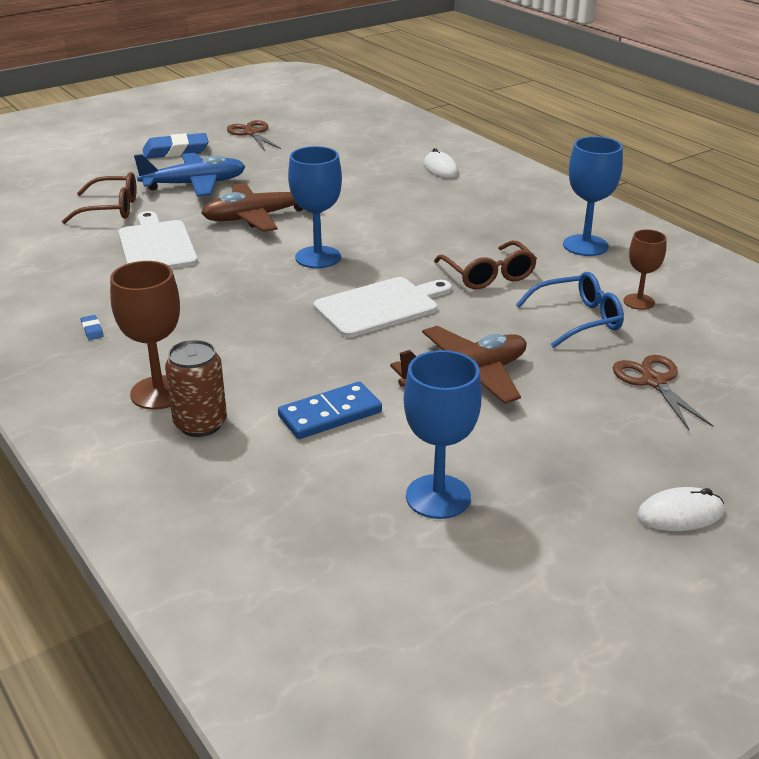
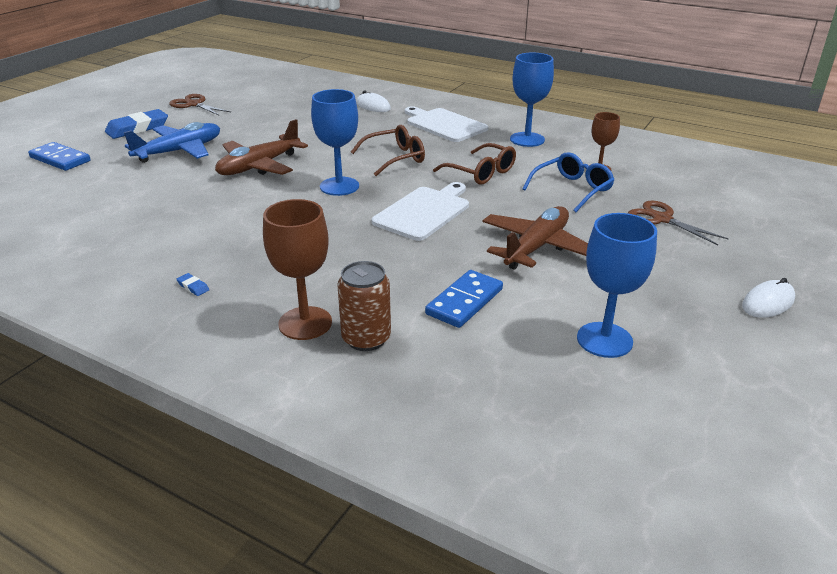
camera: 25 degrees left, 0 degrees up
brown glasses [62,172,137,224] -> brown glasses moved to [351,125,425,176]
white cutting board [118,211,198,269] -> white cutting board moved to [405,106,488,142]
none -> blue domino [28,142,91,171]

